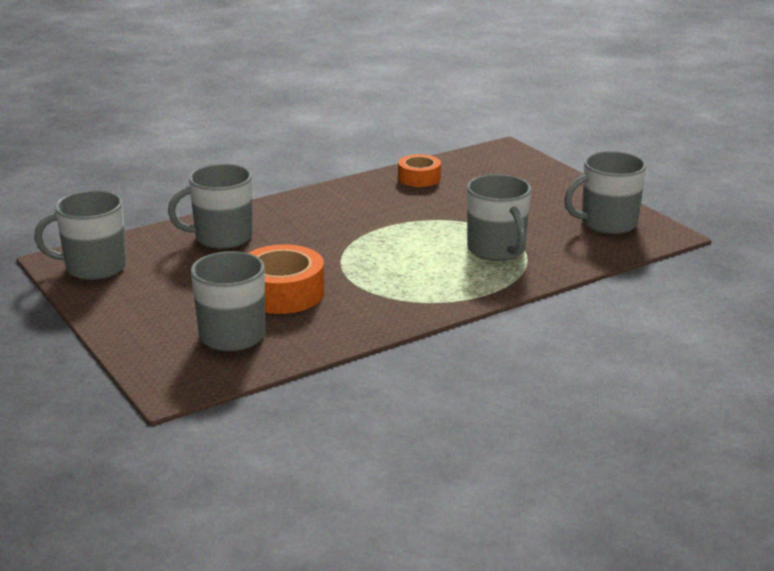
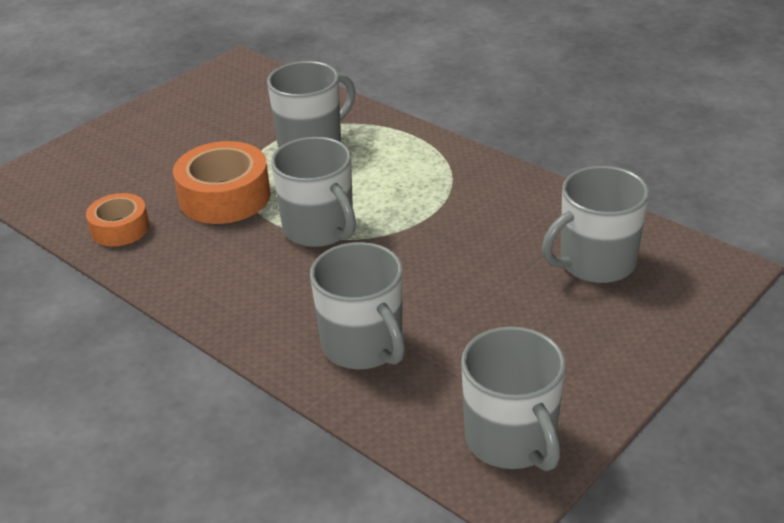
camera: 105 degrees left, 10 degrees up
orange tape [249,244,324,314] -> orange tape moved to [173,141,271,224]
grey mug [564,151,646,234] -> grey mug moved to [271,137,356,247]

